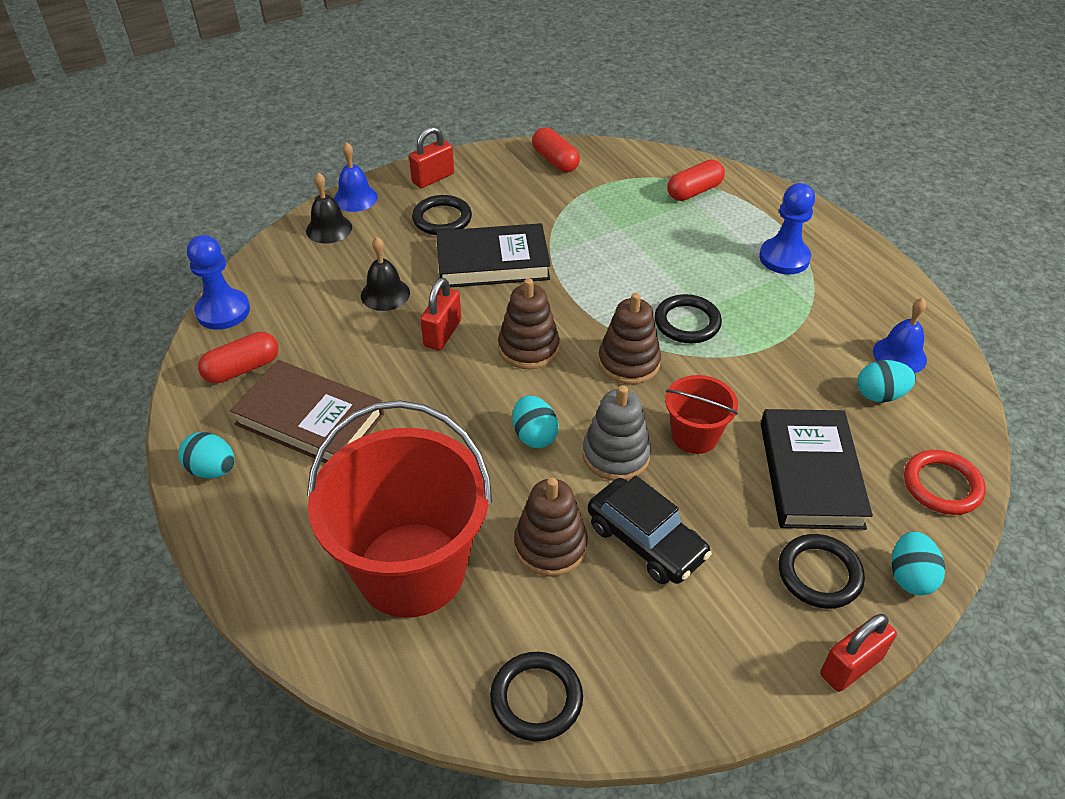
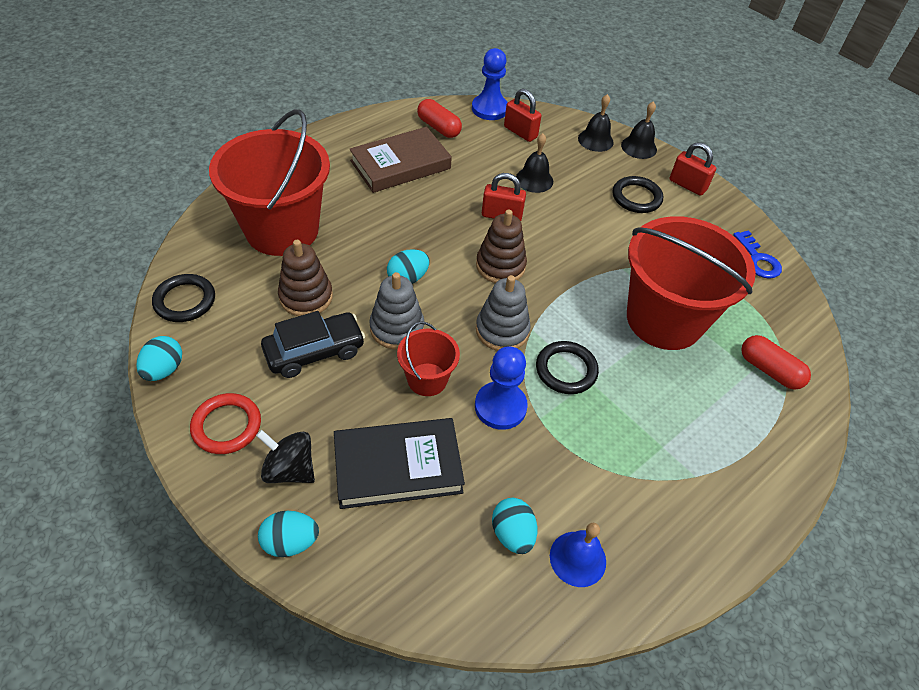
camera: 75 degrees right, 5 degrees up
turquoise egg [178,432,235,479] -> turquoise egg moved to [136,336,182,381]
brown book [230,360,384,463] -> brown book turned 45 degrees clockwise [349,127,452,193]
blue bell [334,142,378,212] -> black bell [621,101,657,159]
black book [436,223,550,288] -> none
red capsule [532,127,580,172] -> blue key [733,230,782,279]
black car [588,475,712,584] -> black car turned 150 degrees counterclockwise [261,311,365,378]
brown stacking toy [598,293,661,385] -> grey stacking toy [476,275,531,351]
blue pawn [759,183,815,274] -> blue pawn moved to [475,346,528,430]
black ring [779,534,865,609] -> black spinning top [256,430,315,483]
red padlock [820,614,897,692] -> red padlock moved to [504,89,542,142]
red ring [904,450,986,515] -> red ring moved to [190,393,261,454]
none -> red bucket [627,216,756,350]

